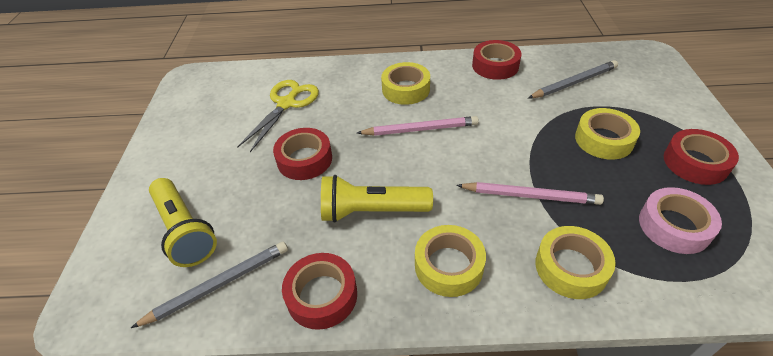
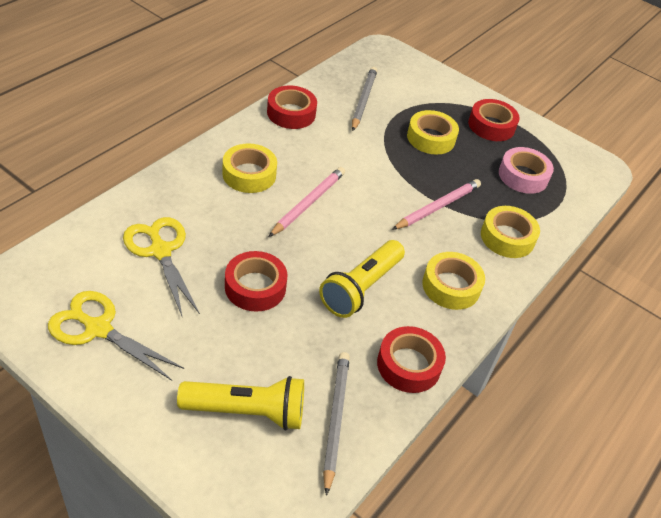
camera: 60 degrees left, 0 degrees up
none -> yellow scissors [48,291,184,381]

